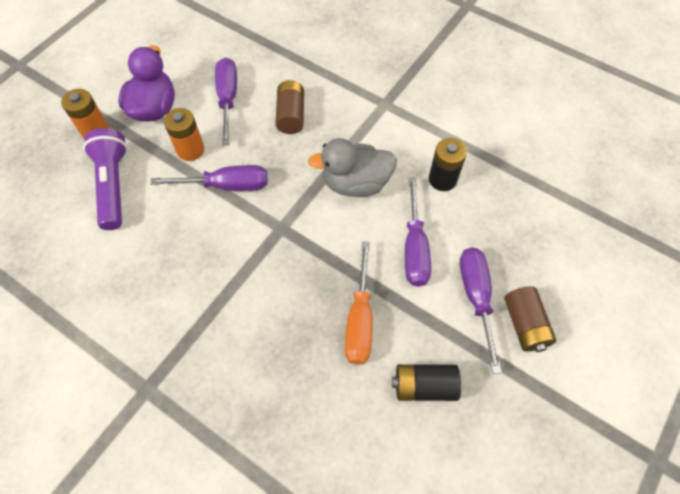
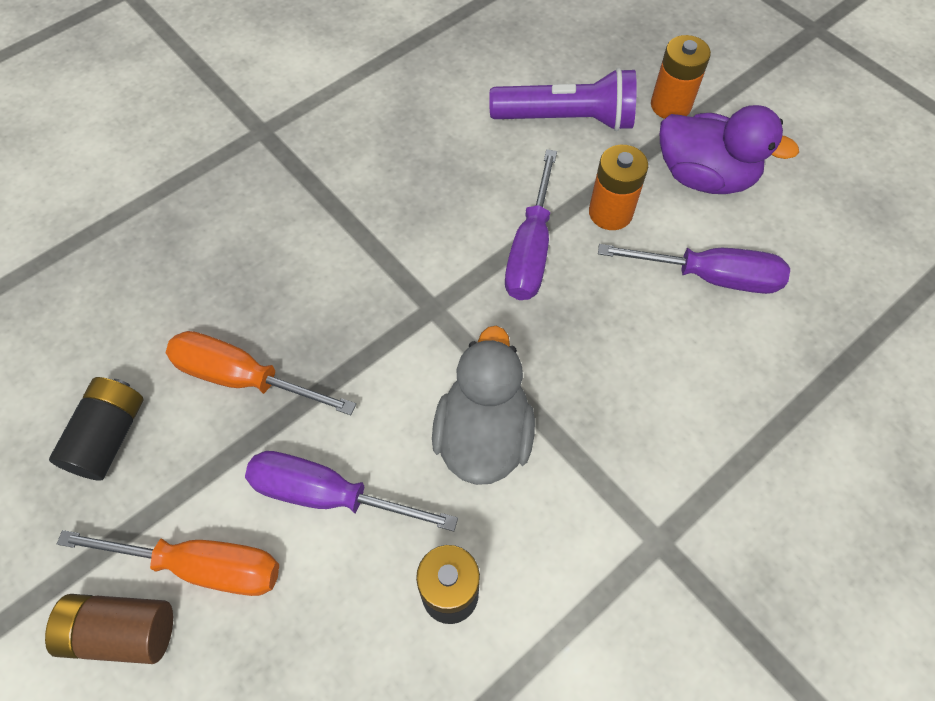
camera: 105 degrees right, 0 degrees up
brown battery [275,80,304,134] -> none
purple screwdriver [460,247,502,374] -> orange screwdriver [57,530,279,596]

